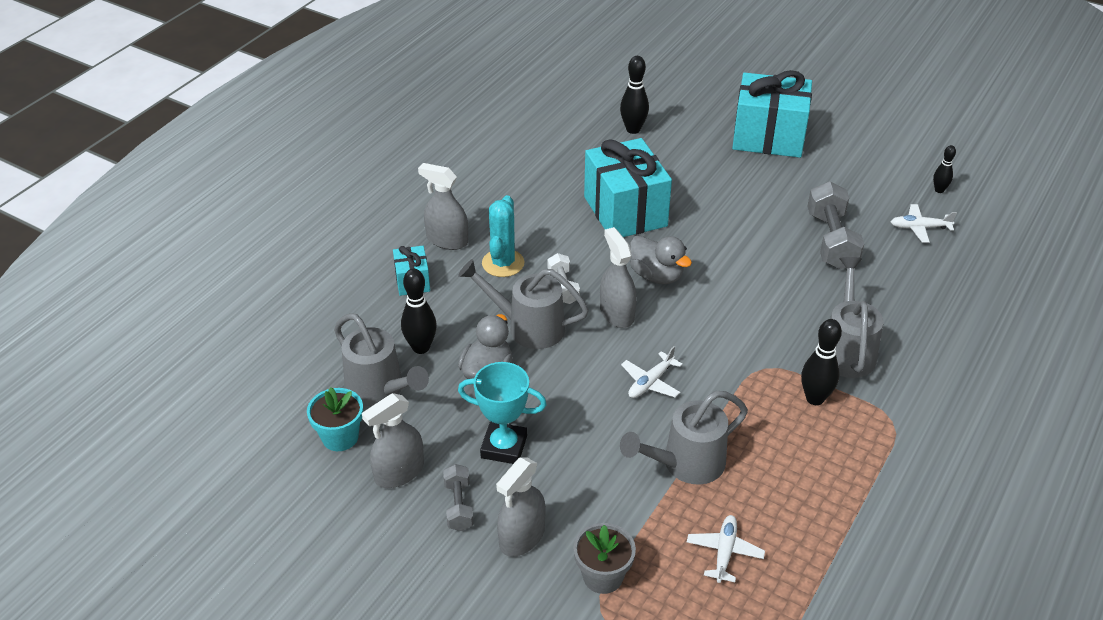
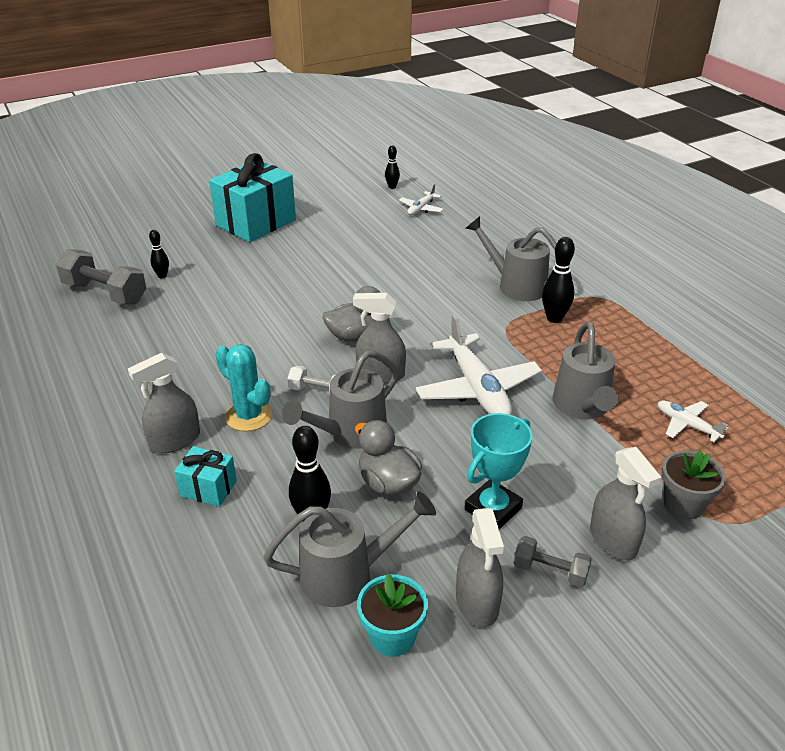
camera: 60 degrees left, 5 degrees down
turquoise gift [584,138,672,237] -> none
black bowling pin [620,56,649,134] -> black bowling pin [149,230,169,278], size x0.61
white plane [621,346,683,398] -> white plane [415,314,542,415], size x1.98
grey dumbbell [807,181,864,269] -> grey dumbbell moved to [56,249,146,304]

